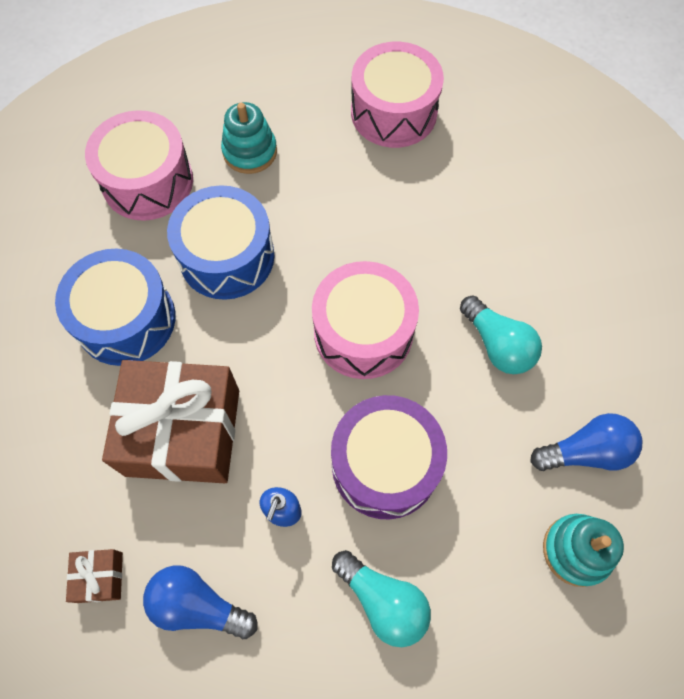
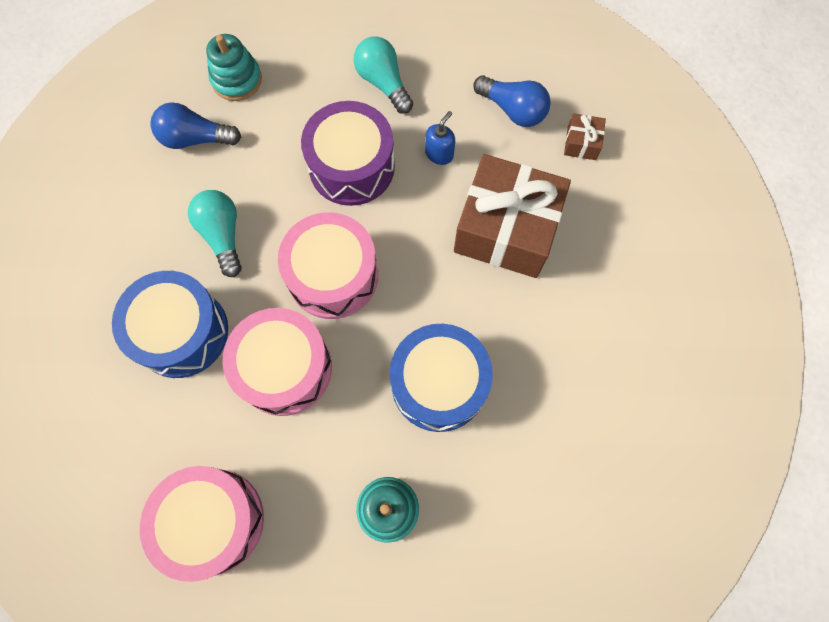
camera: 165 degrees left, 5 degrees up
blue drum [55,249,176,366] -> blue drum moved to [112,271,228,378]
pink drum [85,110,193,221] -> pink drum moved to [223,308,332,416]

